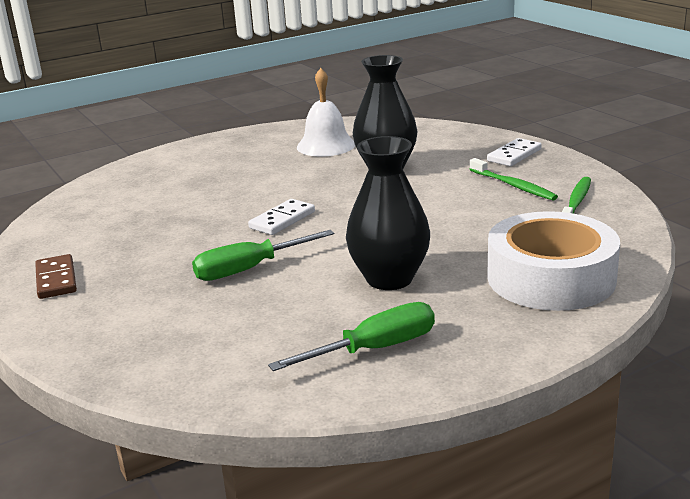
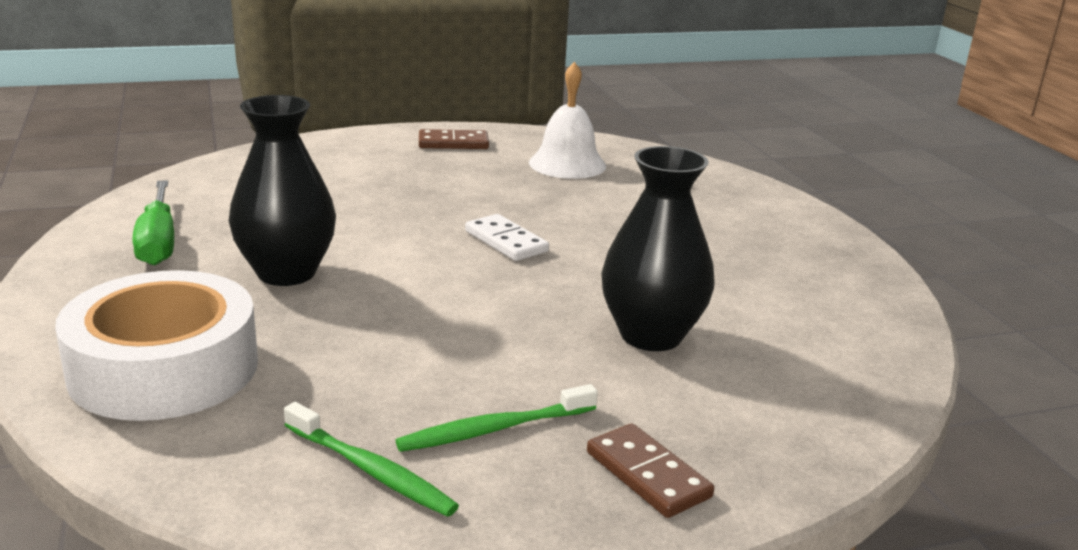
camera: 100 degrees right, 0 degrees up
green screwdriver [192,230,334,281] -> none
white bell [297,68,355,156] -> white bell moved to [529,62,606,179]
white domino [487,138,542,166] -> brown domino [587,423,714,518]

